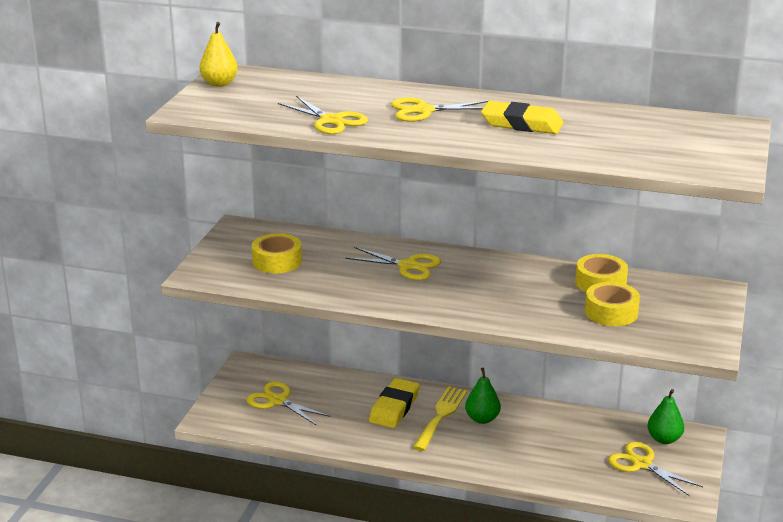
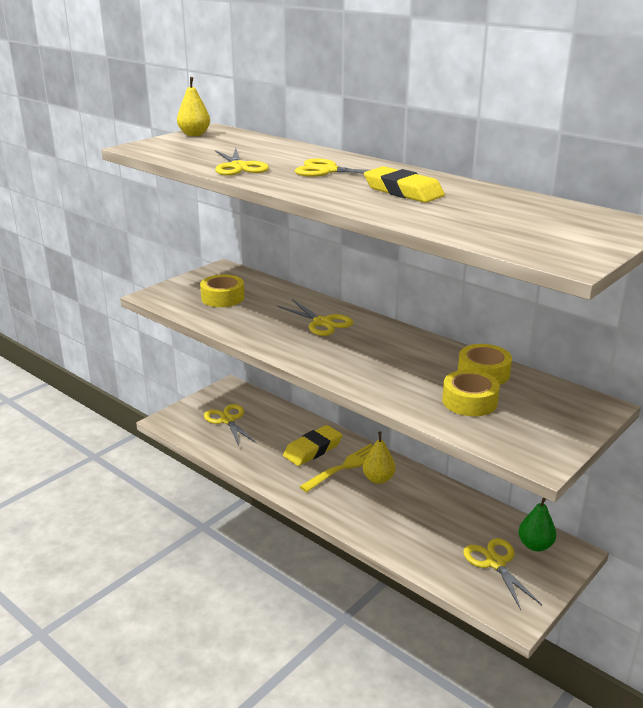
camera: 25 degrees right, 0 degrees up
green pear [465,367,501,424] -> yellow pear [363,432,396,484]

